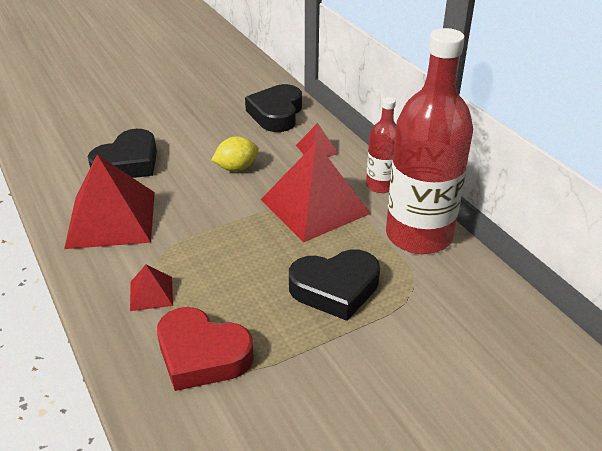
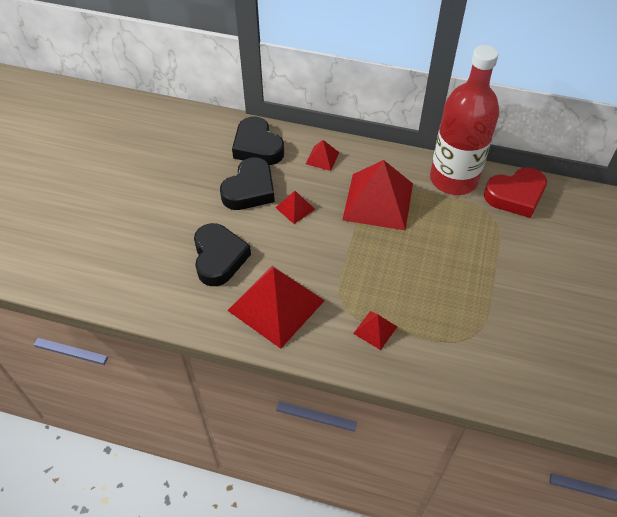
camera: 45 degrees left, 15 degrees up
red heart [157,307,254,391] -> red heart moved to [484,167,547,218]
yellow lemon [211,136,259,171] -> red pyramid [276,191,315,224]
black heart [289,249,380,321] -> black heart moved to [220,157,275,210]
red bottle [366,97,397,193] -> none

